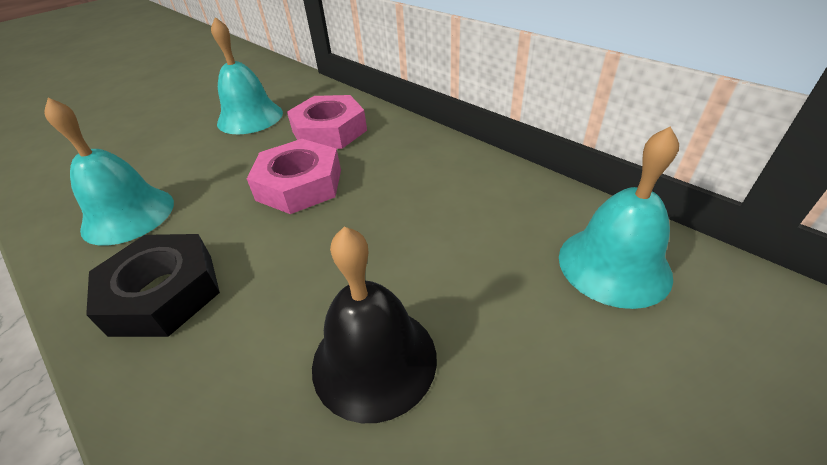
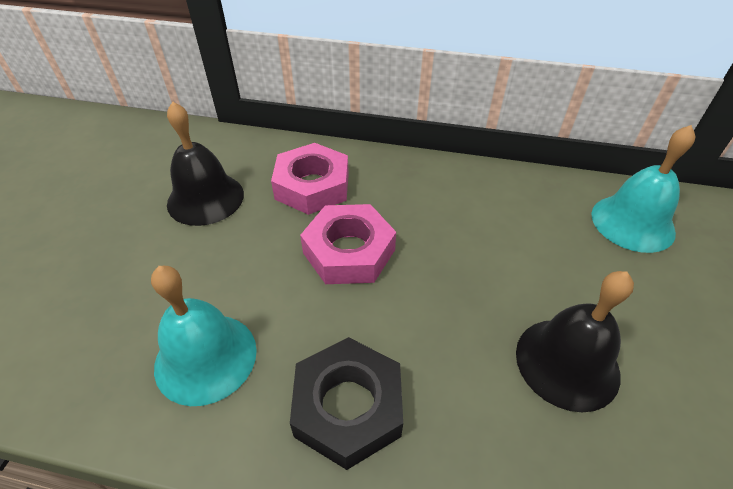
camera: 35 degrees left, 5 degrees up
turquoise bell [211,17,283,134] -> black bell [167,101,244,226]

